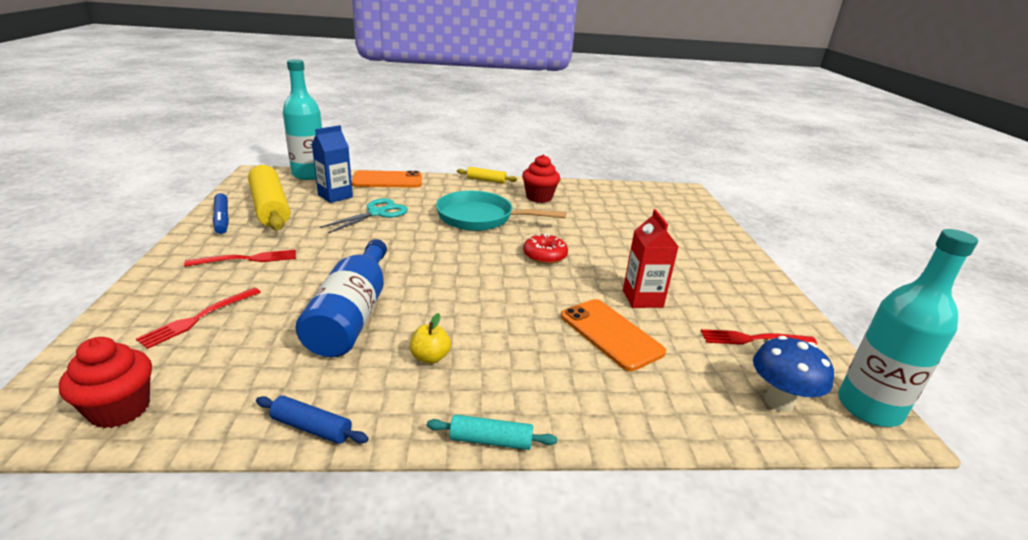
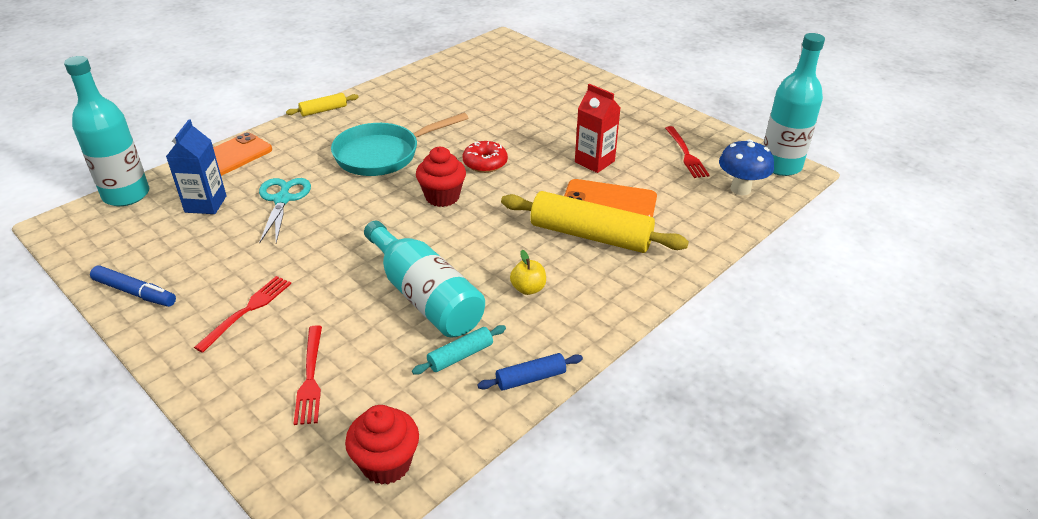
camera: 40 degrees left, 10 degrees up
yellow rolling pin [248,165,290,230] -> yellow rolling pin moved to [501,191,689,253]
blue bottle [295,239,387,357] -> turquoise bottle [364,220,485,338]
turquoise rolling pin [427,414,557,450] -> turquoise rolling pin moved to [412,325,506,375]
red cupcake [522,155,560,203] -> red cupcake moved to [416,147,466,207]
red fork [701,329,817,345] -> red fork turned 60 degrees counterclockwise [665,126,710,178]

